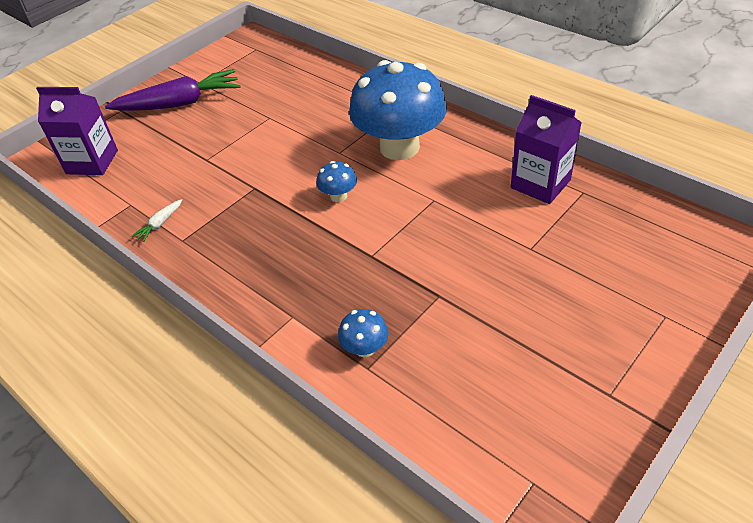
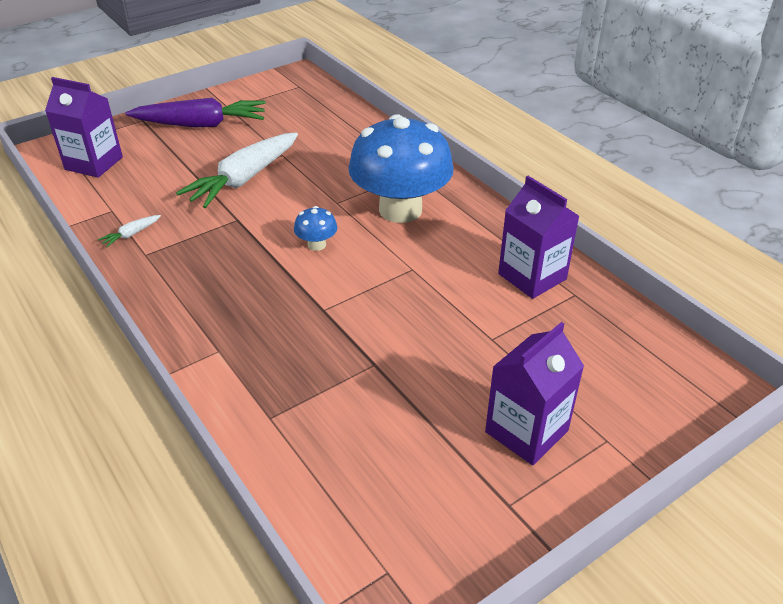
camera: 10 degrees right, 5 degrees down
blue mushroom [338,309,388,357] -> none
none -> white carrot [176,133,298,208]
none -> purple carton [485,322,584,465]

